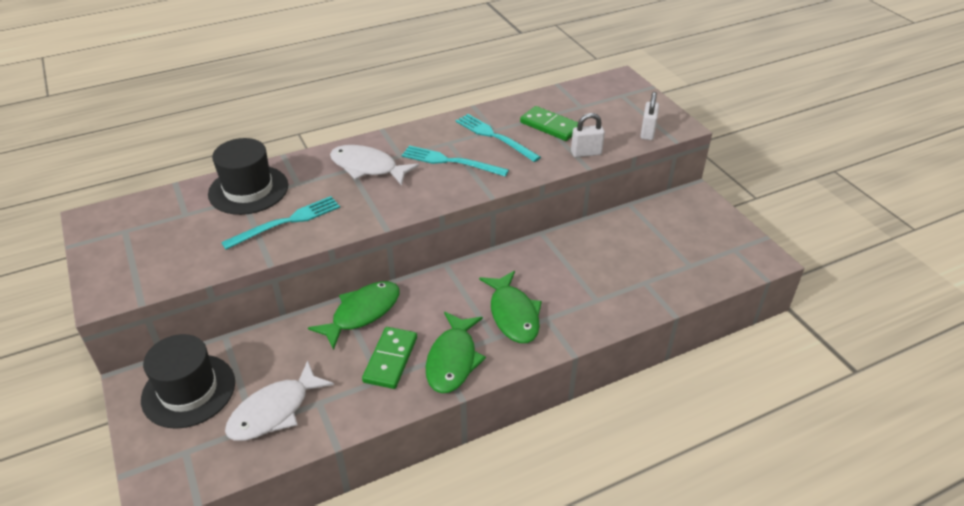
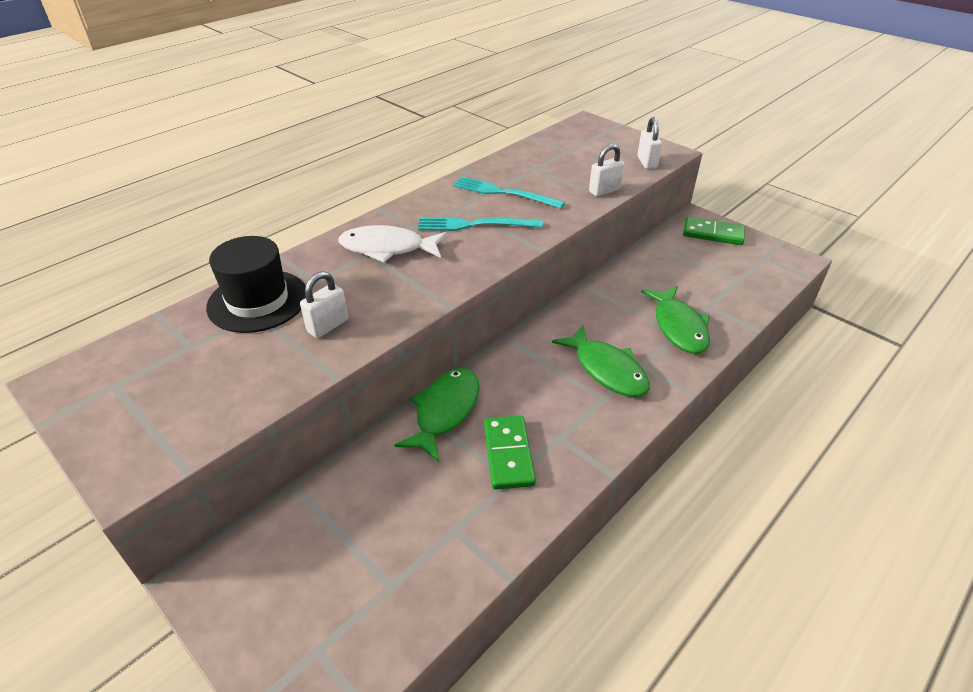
camera: 20 degrees left, 0 degrees up
black hat [141,334,235,429] -> none
turquoise fork [221,196,340,250] -> white padlock [300,271,348,338]
white fish [225,360,334,441] -> none
green fish [426,312,486,393] -> green fish moved to [641,286,710,354]
green domino [520,106,578,141] -> green domino moved to [683,217,745,245]

